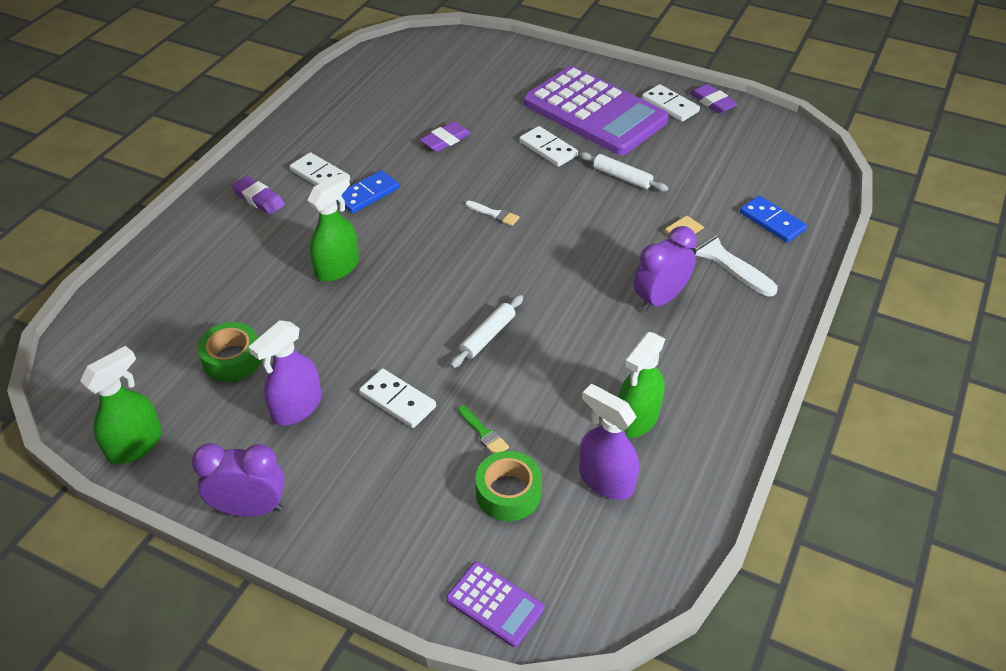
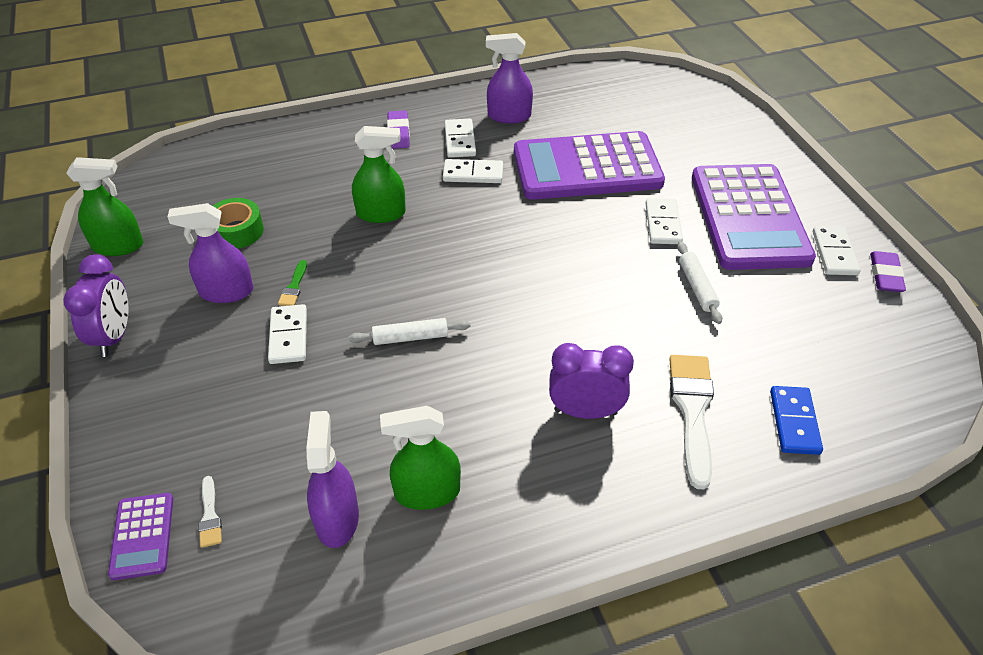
camera: 45 degrees right, 0 degrees up
purple clock [191,443,285,517] -> purple clock turned 45 degrees clockwise [63,254,129,357]
blue domino [336,170,399,214] -> white domino [443,159,503,183]
purple eraser [420,121,471,152] -> purple calculator [514,131,665,200]
green brush [458,405,509,454] -> green brush moved to [278,260,307,306]
white brush [465,201,519,226] -> white brush moved to [198,476,222,548]
green tape [475,451,542,521] -> none
none -> purple spray bottle [486,33,533,124]

